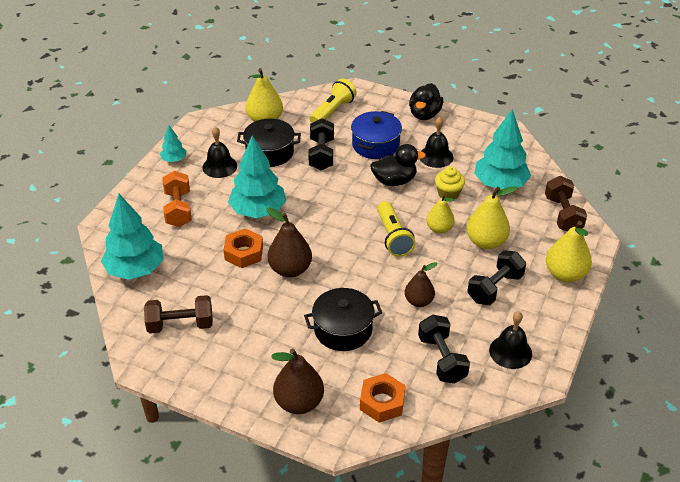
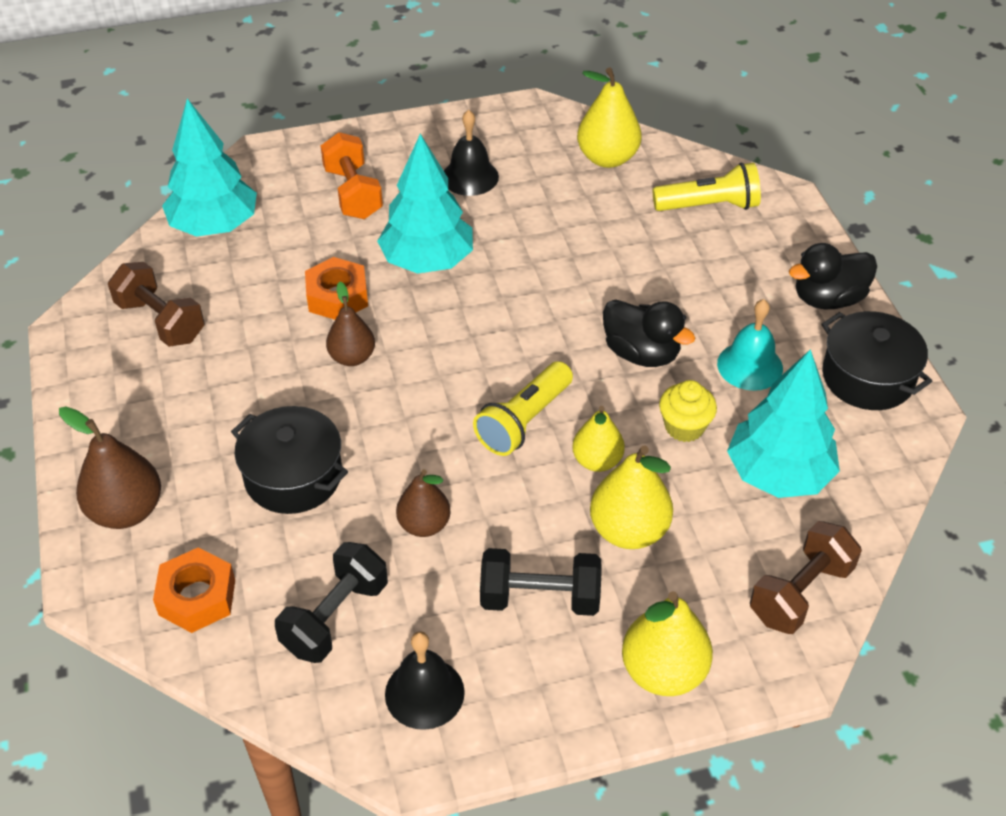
camera: 50 degrees right, 5 degrees up
turquoise tree [160,125,187,162] -> none
orange dumbbell [162,171,192,227] -> orange dumbbell turned 60 degrees counterclockwise [321,132,383,219]
black pot [237,119,301,167] -> black pot moved to [821,311,932,410]
brown pear [266,207,312,277] -> brown pear [326,282,375,366], size x0.66
black dumbbell [308,118,334,170] -> none
blue pot [351,111,402,159] -> none
black bell [420,117,453,168] -> turquoise bell [717,299,783,391]

